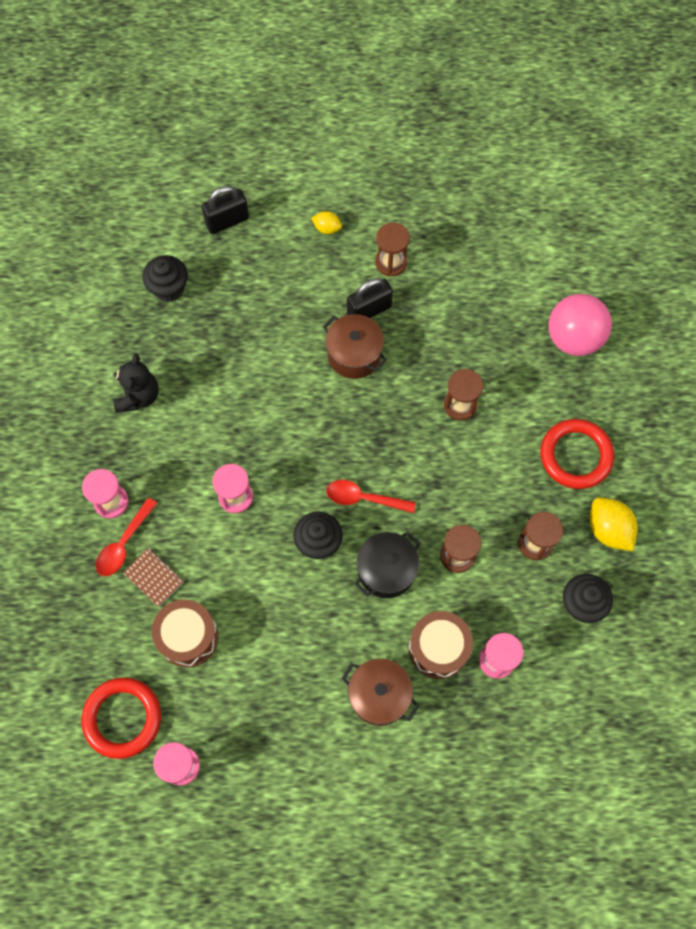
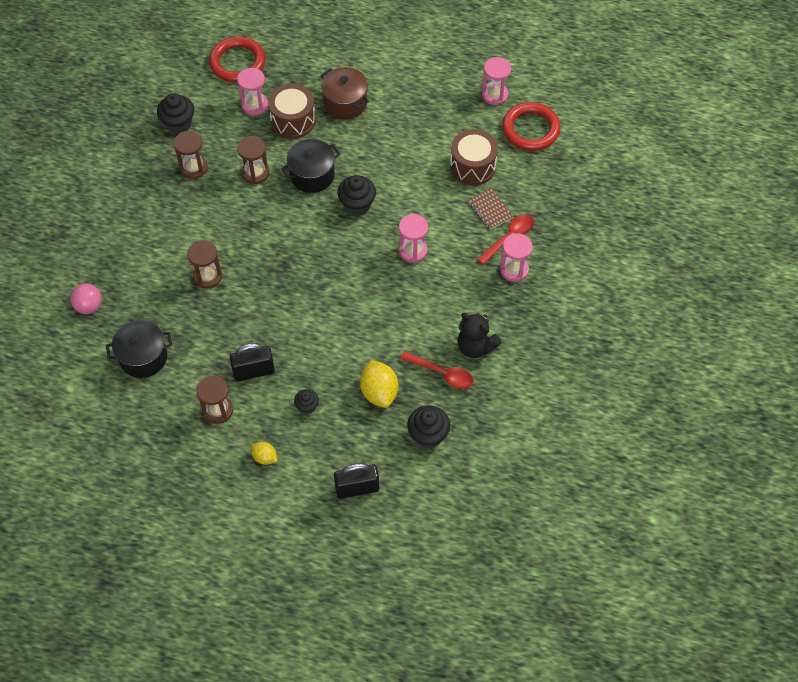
camera: 165 degrees left, 10 degrees down
black teddy bear [113,353,159,413] -> black teddy bear turned 75 degrees counterclockwise [457,313,502,358]
brown pot [323,314,387,379] -> none
red spoon [327,480,416,513] -> red spoon moved to [400,351,473,389]
red ring [541,419,614,489] -> red ring moved to [209,36,266,83]
pink ball [548,294,612,356] -> pink ball [70,284,102,314], size x0.57
yellow lemon [590,498,638,551] -> yellow lemon moved to [360,360,398,408]
none -> black pot [106,320,172,378]
none -> black cupcake [294,389,319,414]

